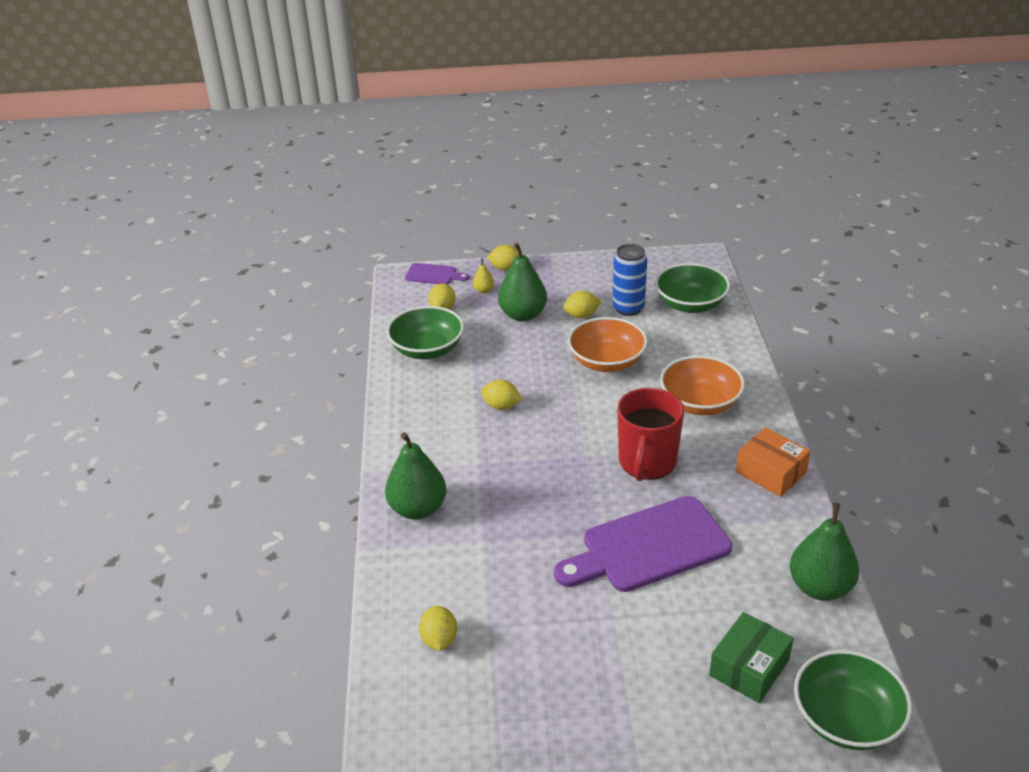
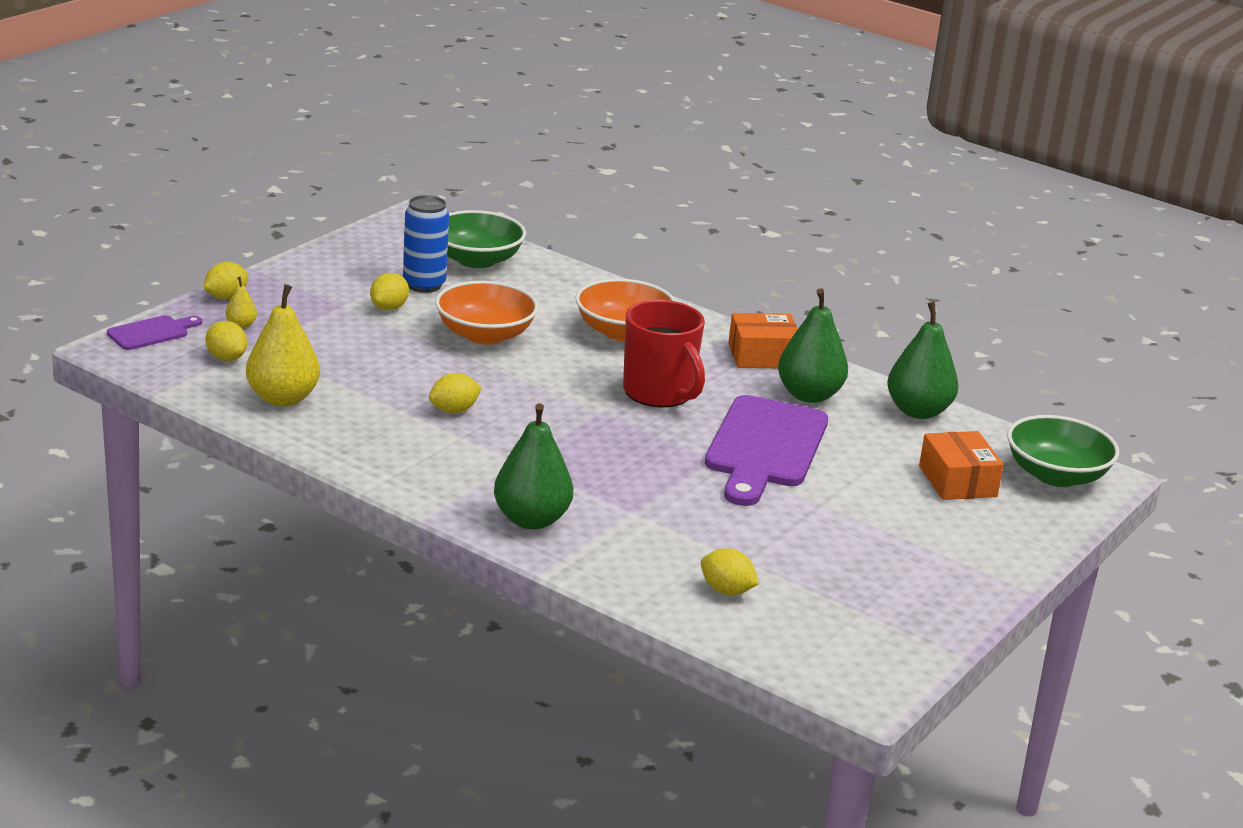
camera: 55 degrees left, 10 degrees down
green bowl [387,306,464,359] -> yellow pear [246,284,320,407]
green pear [498,243,547,321] -> green pear moved to [778,288,848,403]
green box [709,612,794,703] -> orange box [919,431,1004,500]

